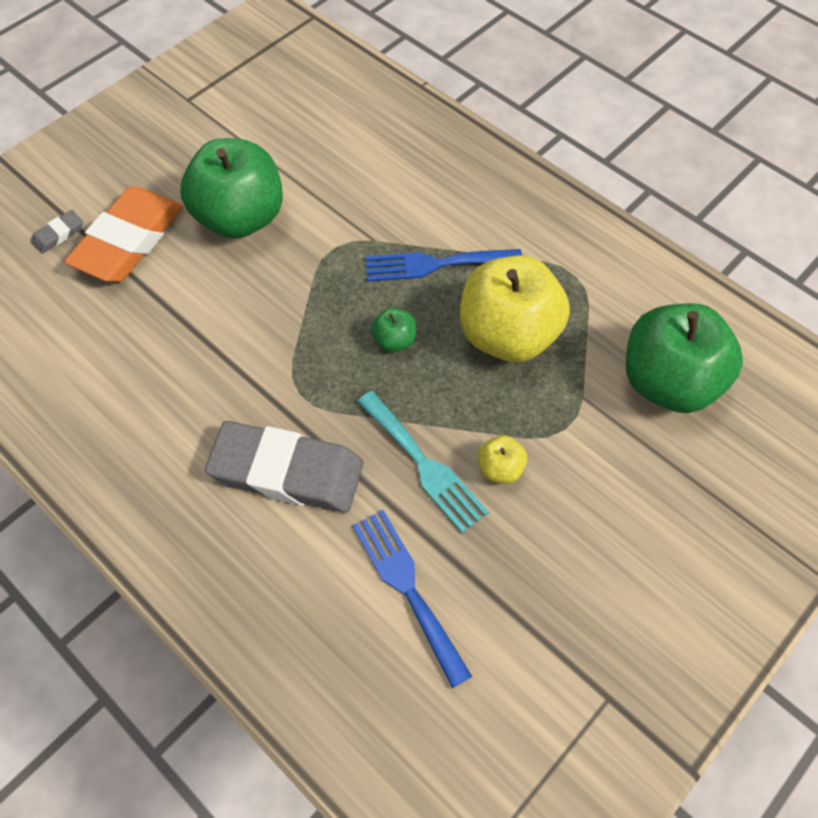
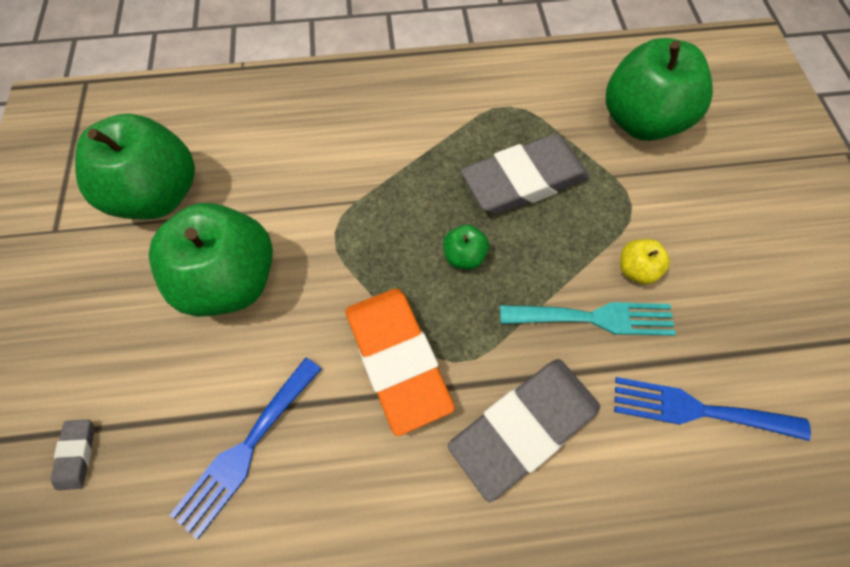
camera: 50 degrees left, 5 degrees up
orange eraser [64,187,183,282] -> orange eraser moved to [346,288,455,436]
blue fork [365,249,522,282] -> blue fork moved to [170,357,321,539]
yellow apple [460,256,570,362] -> grey eraser [461,134,590,215]
none -> green apple [75,114,195,219]

